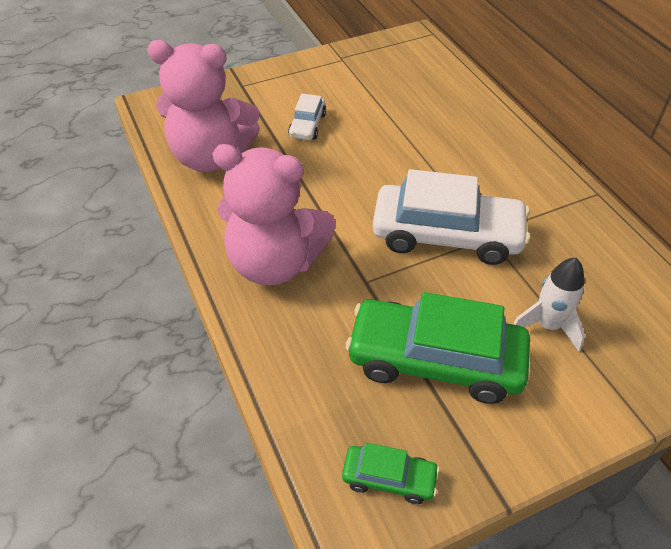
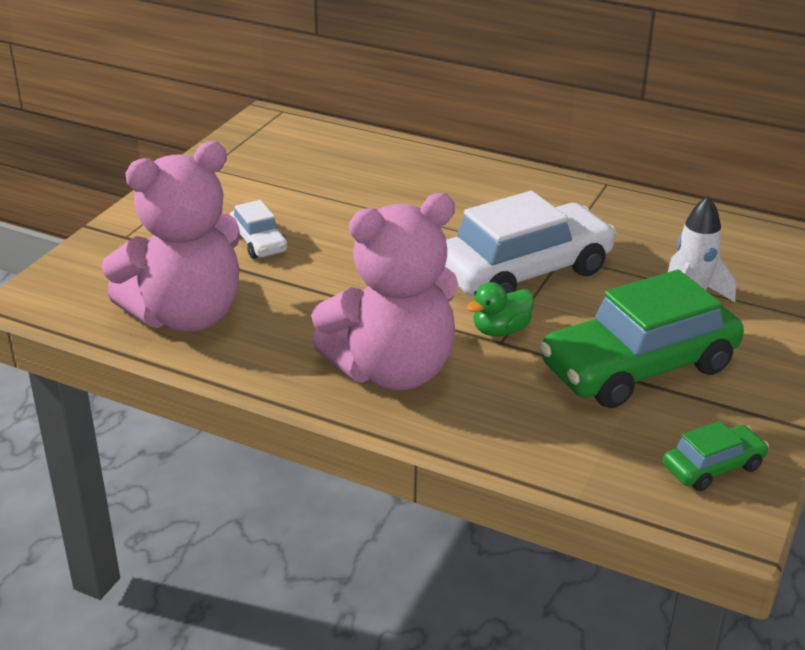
camera: 40 degrees left, 15 degrees down
none -> green duck [467,282,534,336]

